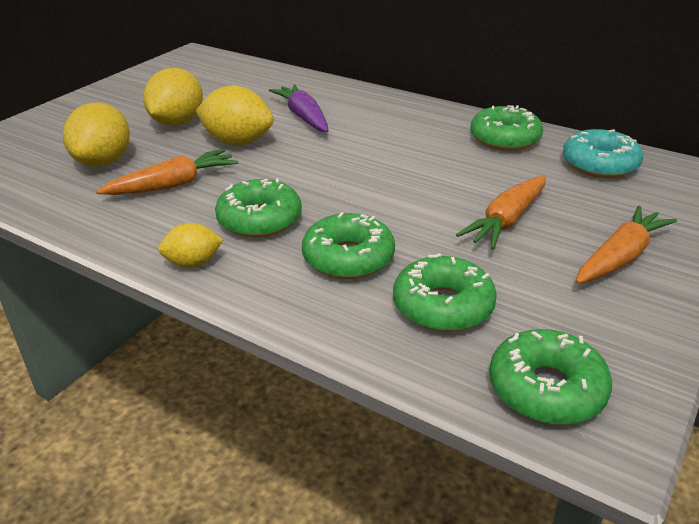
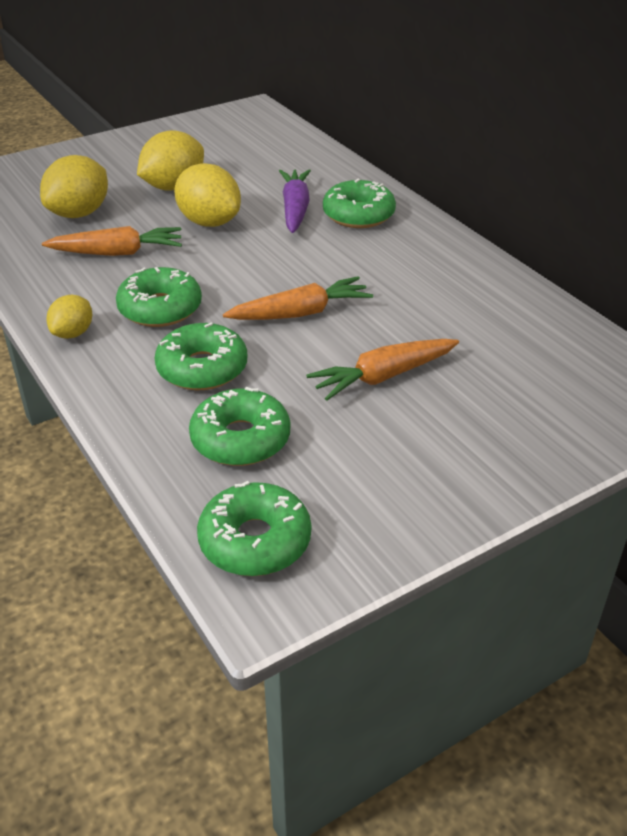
camera: 25 degrees right, 5 degrees up
yellow lemon [158,223,223,268] -> yellow lemon turned 75 degrees counterclockwise [47,295,92,339]
green donut [470,105,543,151] -> green donut moved to [323,179,396,228]
turquoise donut [563,129,643,178] -> none
orange carrot [576,206,677,284] -> orange carrot moved to [223,276,373,320]

